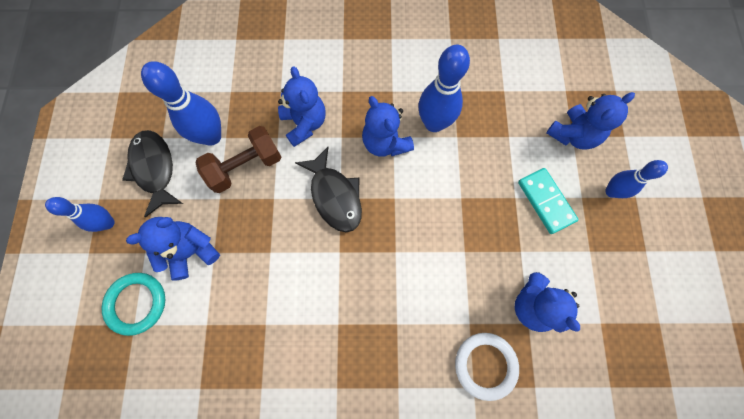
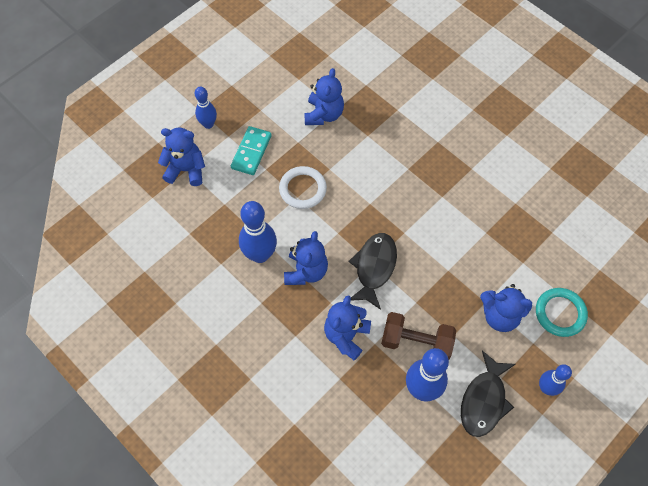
camera: 135 degrees left, 10 degrees down
white ring [455,333,519,401] -> white ring moved to [279,166,327,209]

